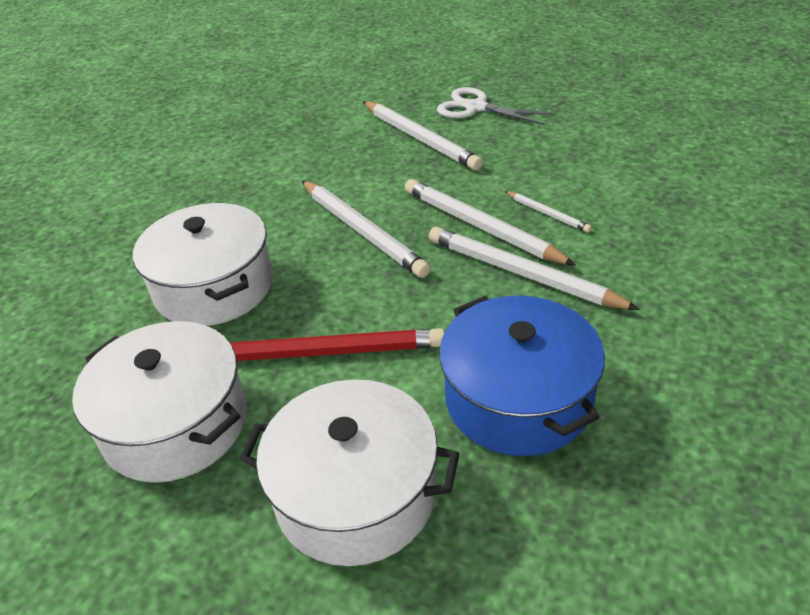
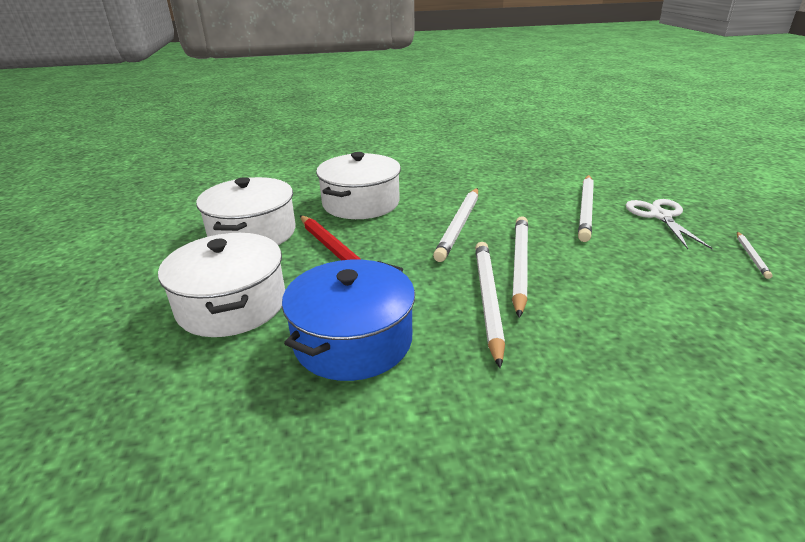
camera: 55 degrees right, 10 degrees down
white pencil [505,191,592,233] -> white pencil moved to [737,232,773,279]

